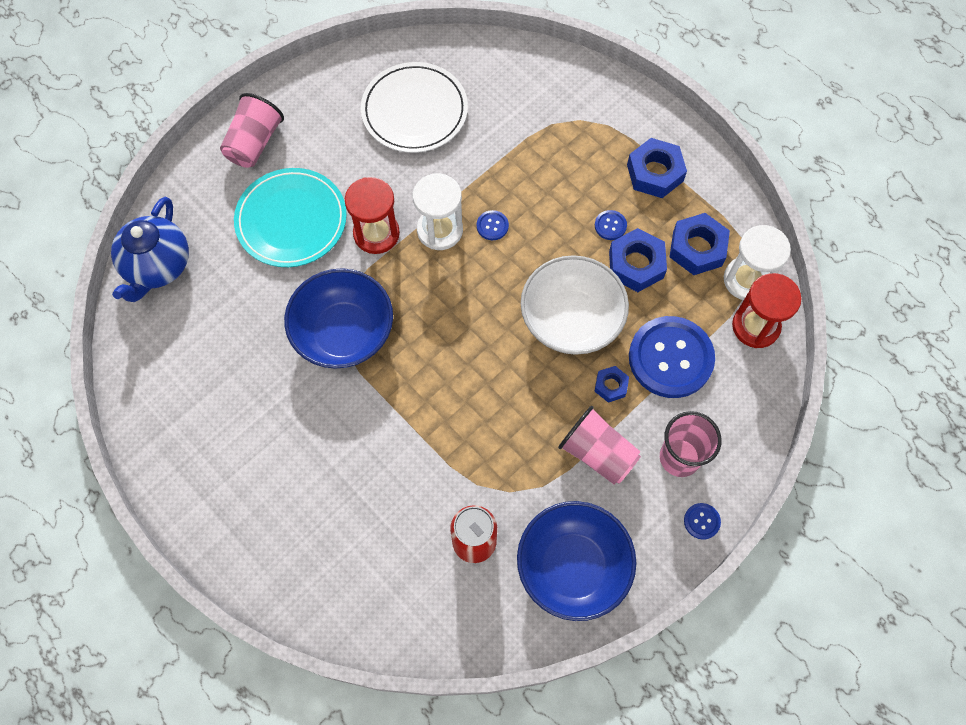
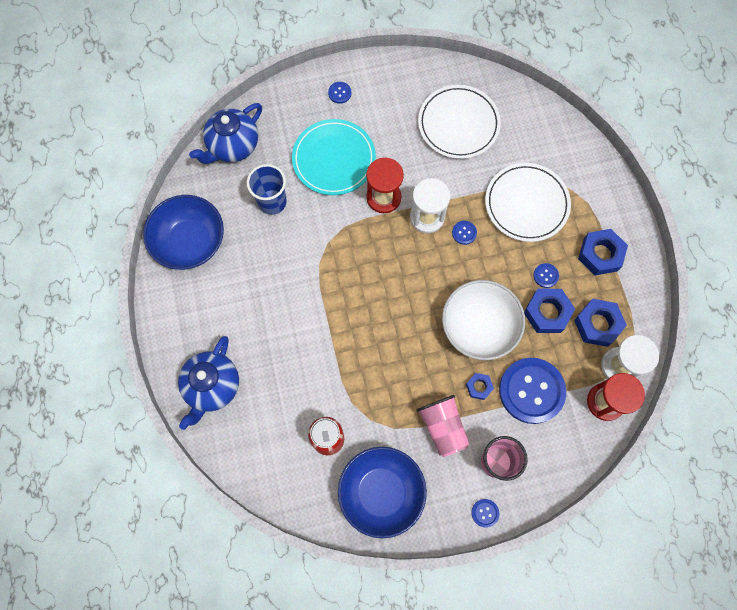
camera: 30 degrees right, 5 degrees up
pink cup [220,93,284,168] -> blue button [328,82,351,104]
blue bowl [284,268,393,369] -> blue bowl moved to [143,195,224,270]
none -> blue teapot [178,336,239,430]
none -> blue cup [247,164,287,215]
none -> white plate [485,163,571,242]

